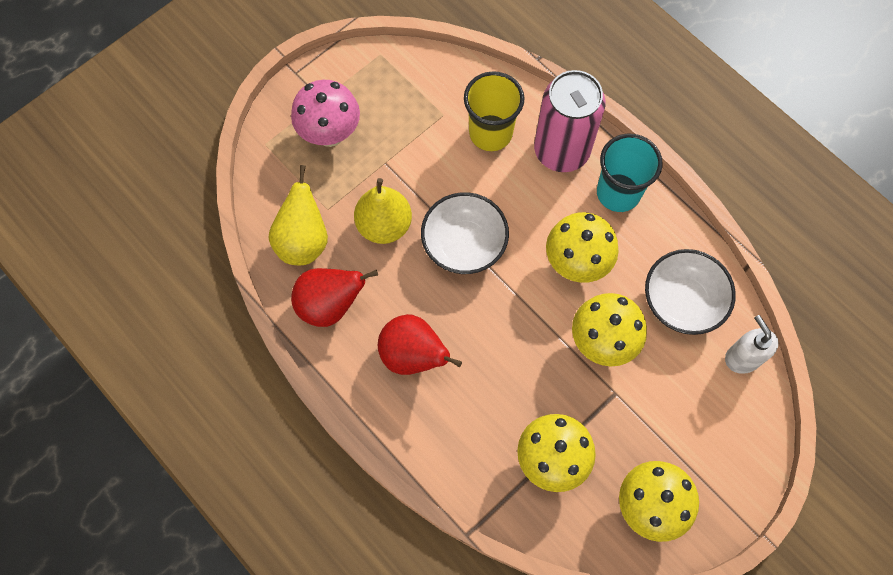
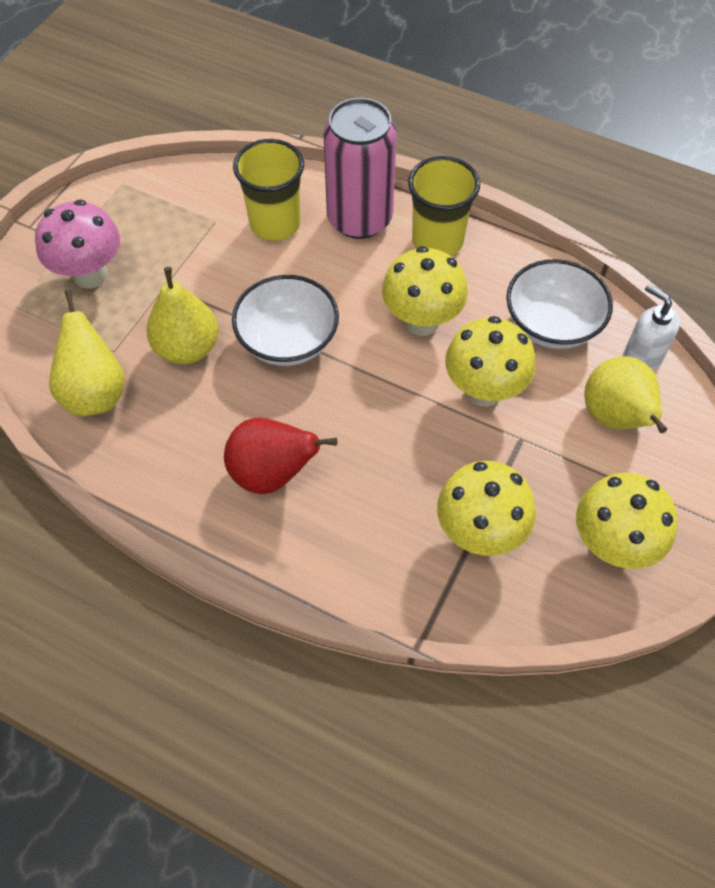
camera: 20 degrees left, 10 degrees down
red pear [291,268,378,327] -> none
turquoise cup [597,134,663,212] -> yellow cup [408,156,480,256]
none -> yellow pear [584,356,667,433]

